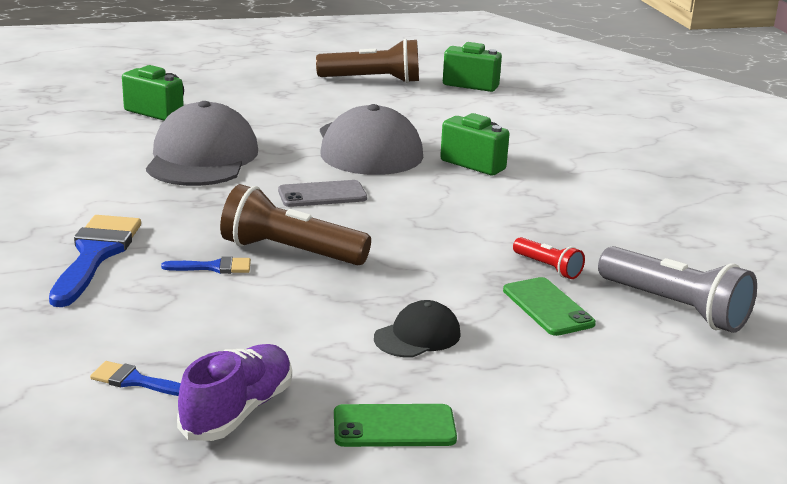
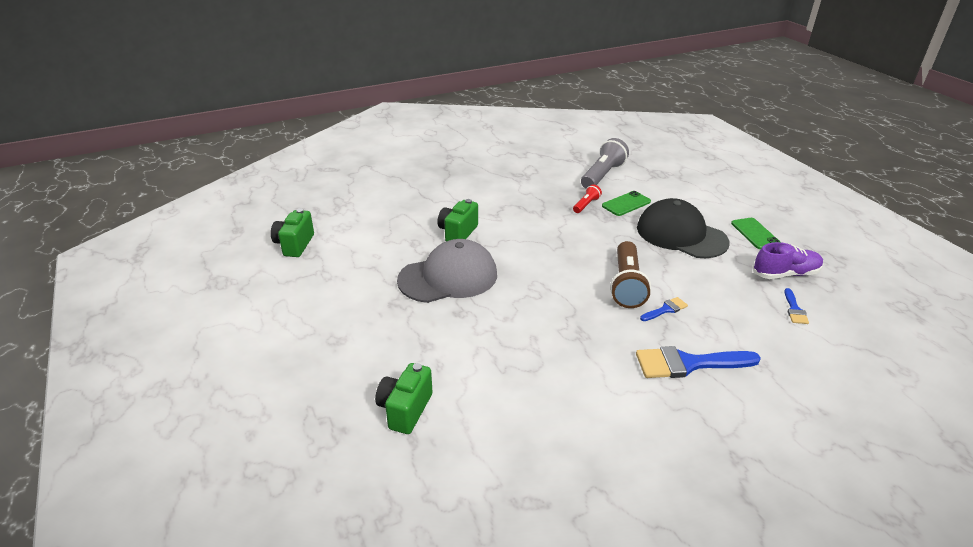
camera: 100 degrees left, 10 degrees up
grey cap [146,101,258,186] -> none
blue brush [161,256,251,274] -> blue brush turned 75 degrees clockwise [640,297,688,321]
purple shoe [177,344,292,441] -> purple shoe turned 150 degrees clockwise [753,242,824,279]
grey phone [278,180,367,207] -> none
brown flashlight [316,39,419,83] -> none
black cap [374,300,461,357] -> black cap [637,198,729,258], size x2.05

